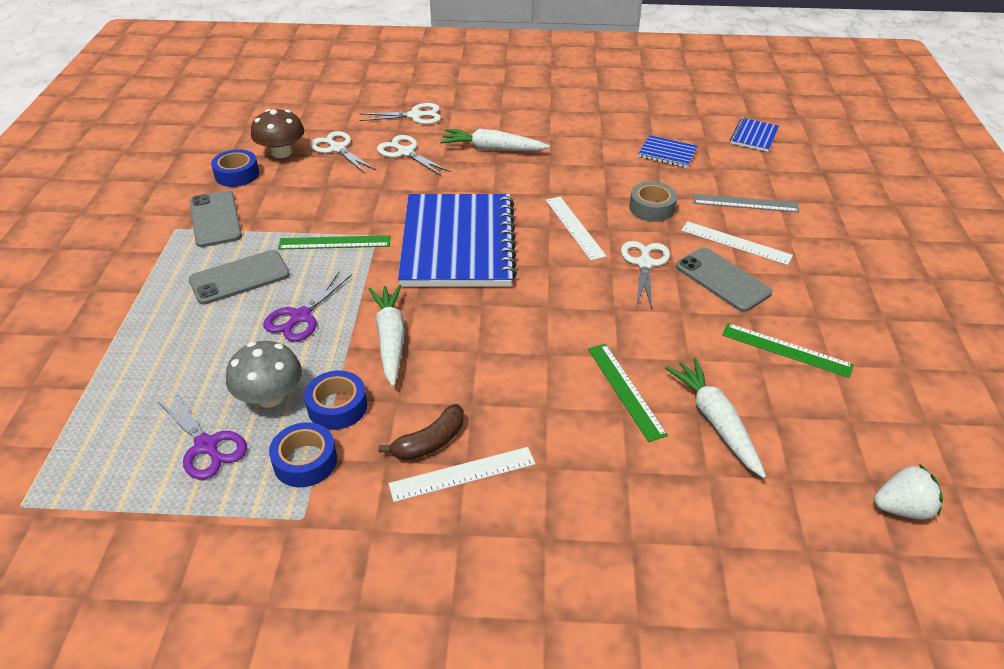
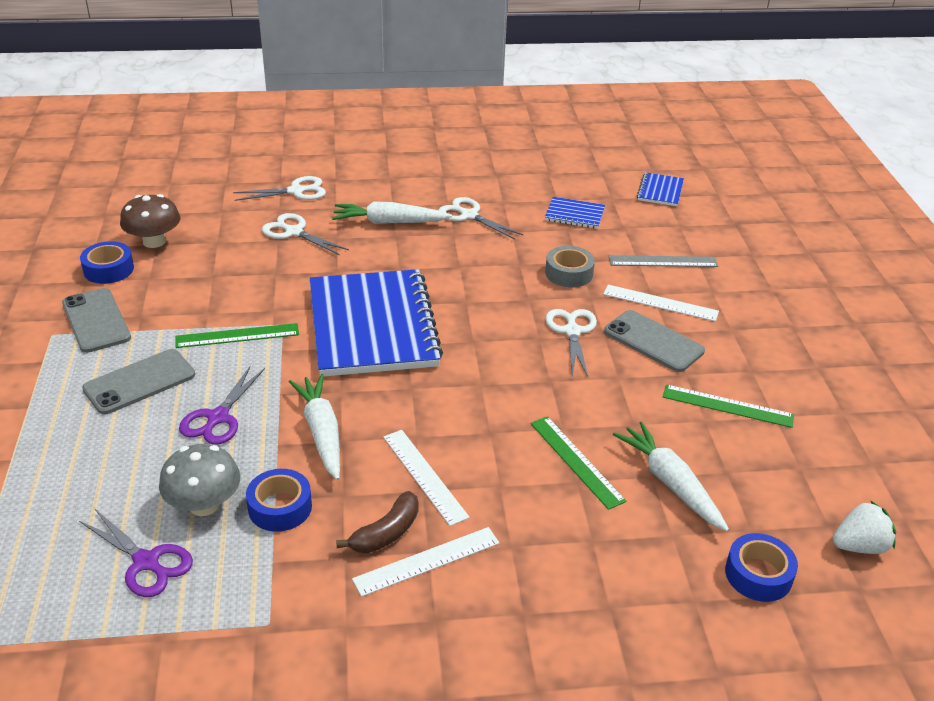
camera: 10 degrees left, 5 degrees down
blue tape [269,422,337,487] -> blue tape moved to [725,533,798,602]
white scissors [310,131,376,174] -> white scissors moved to [439,197,523,240]
white ruler [546,196,607,261] -> white ruler moved to [383,430,470,526]

